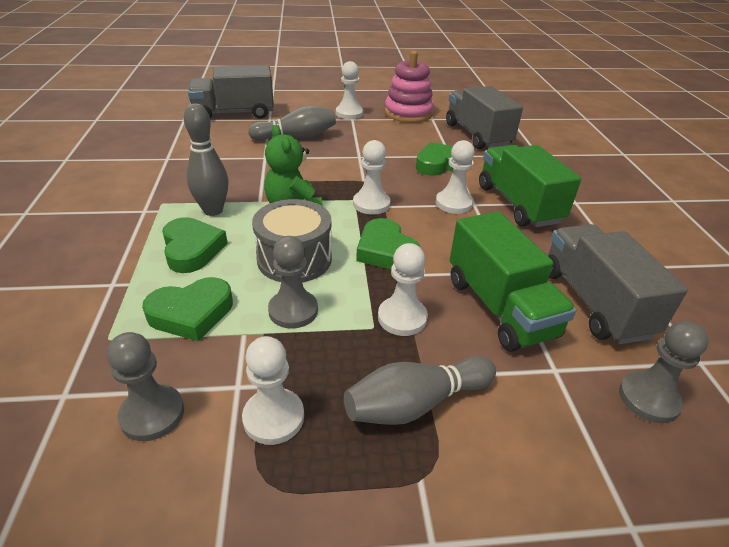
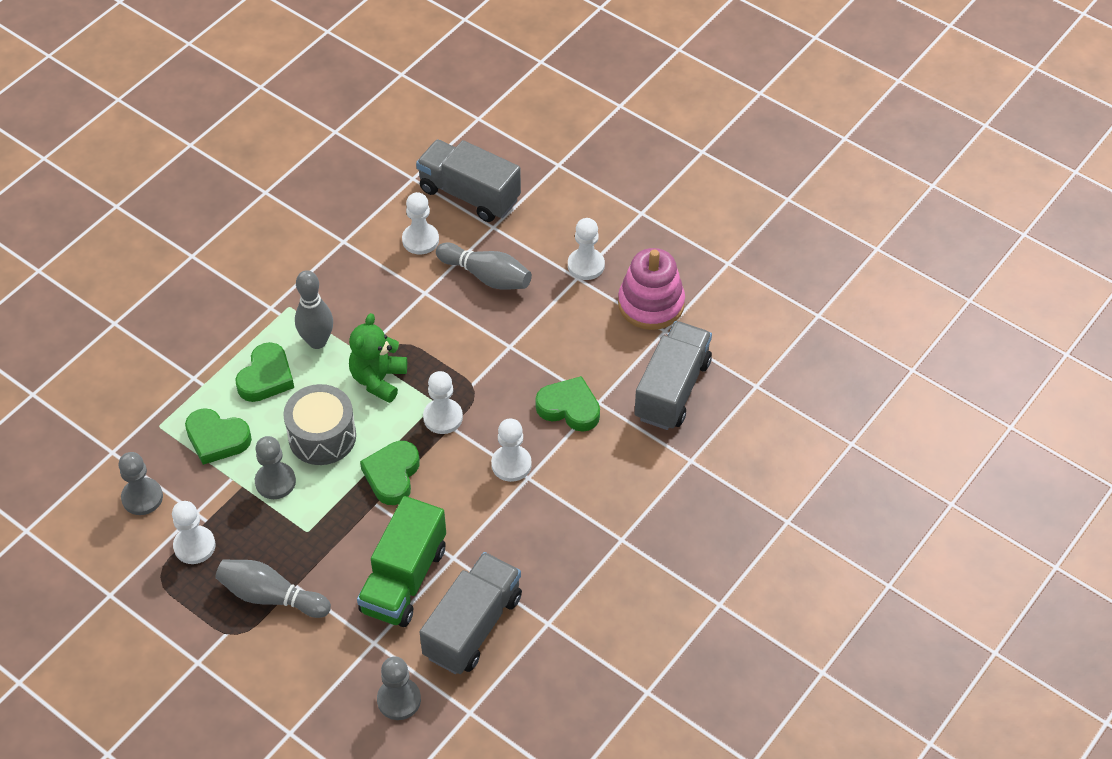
camera: 45 degrees right, 15 degrees up
white pawn [378,243,428,336] -> white pawn moved to [402,192,439,254]
green truck [479,145,581,227] -> none

